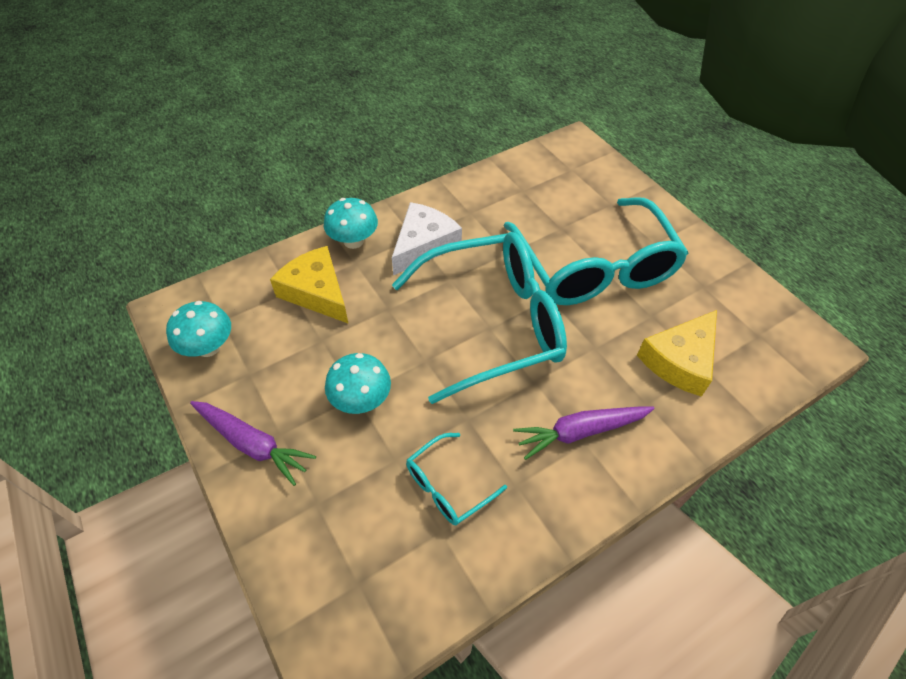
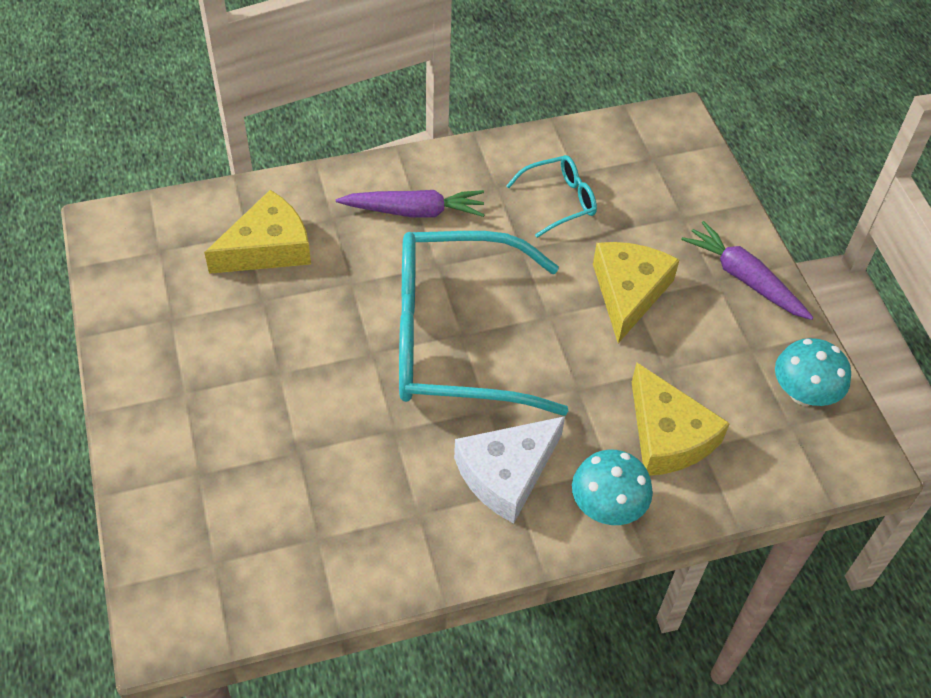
camera: 165 degrees left, 0 degrees up
turquoise mushroom [325,353,391,414] -> yellow cheese [593,242,679,343]
turquoise glasses [504,197,688,305] -> none

